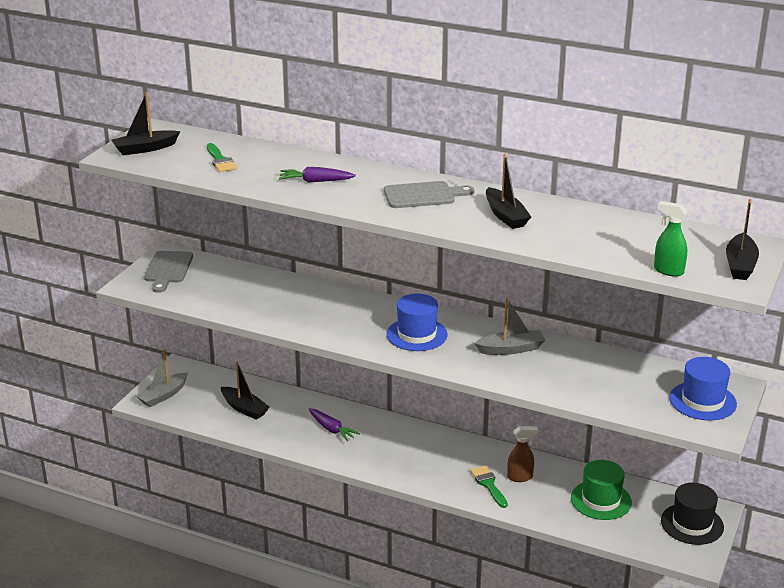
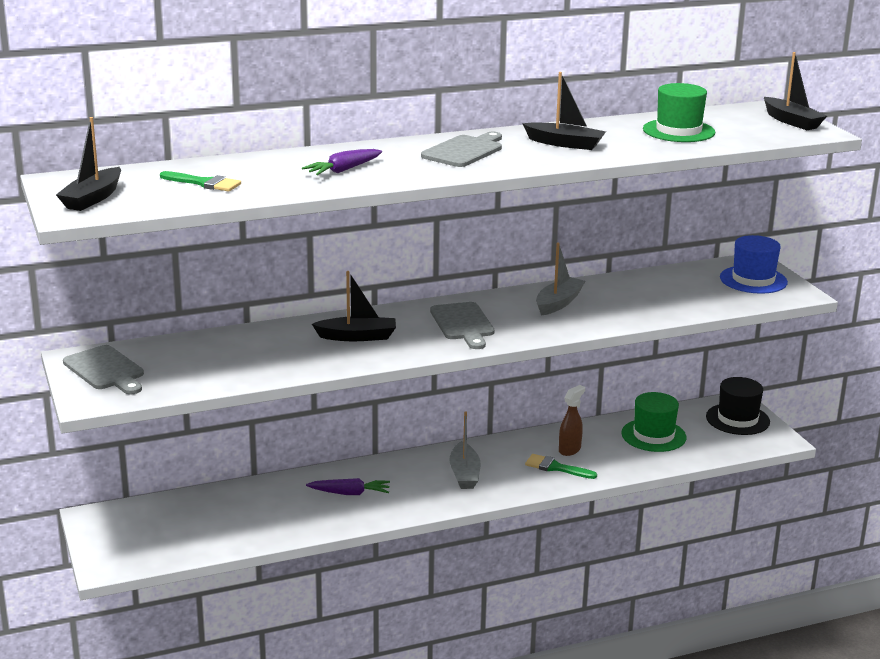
camera: 45 degrees left, 5 degrees down
grey boat [136,348,188,407] -> grey boat moved to [449,411,481,489]
black boat [221,361,269,420] -> black boat moved to [312,271,396,341]
blue hat [387,294,448,351] -> grey cutting board [430,302,494,349]
green spray bottle [654,201,688,277] -> none
none -> green hat [643,83,715,142]

